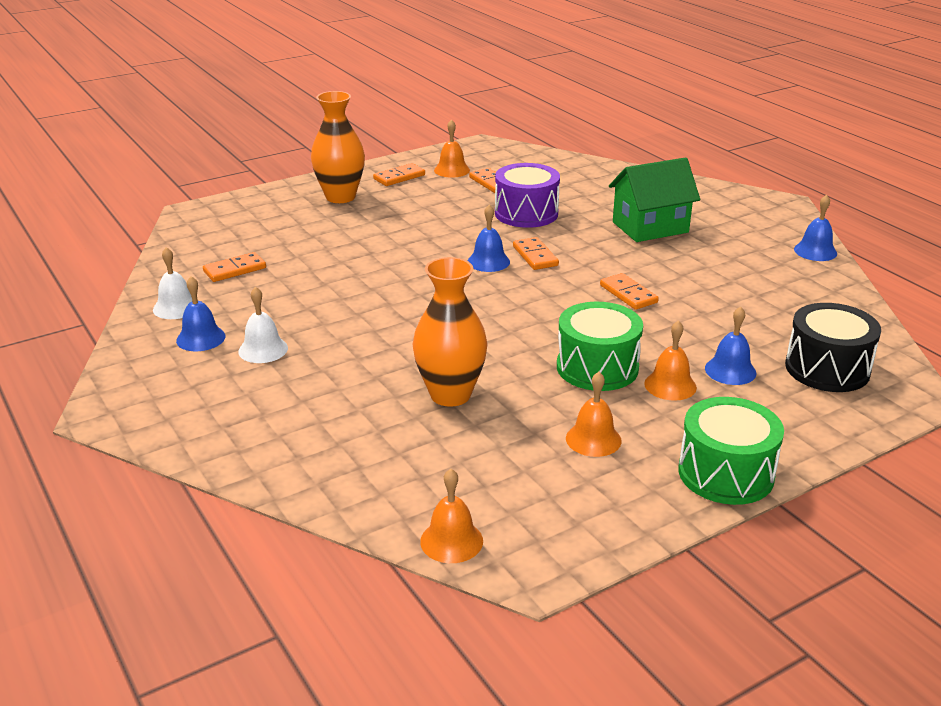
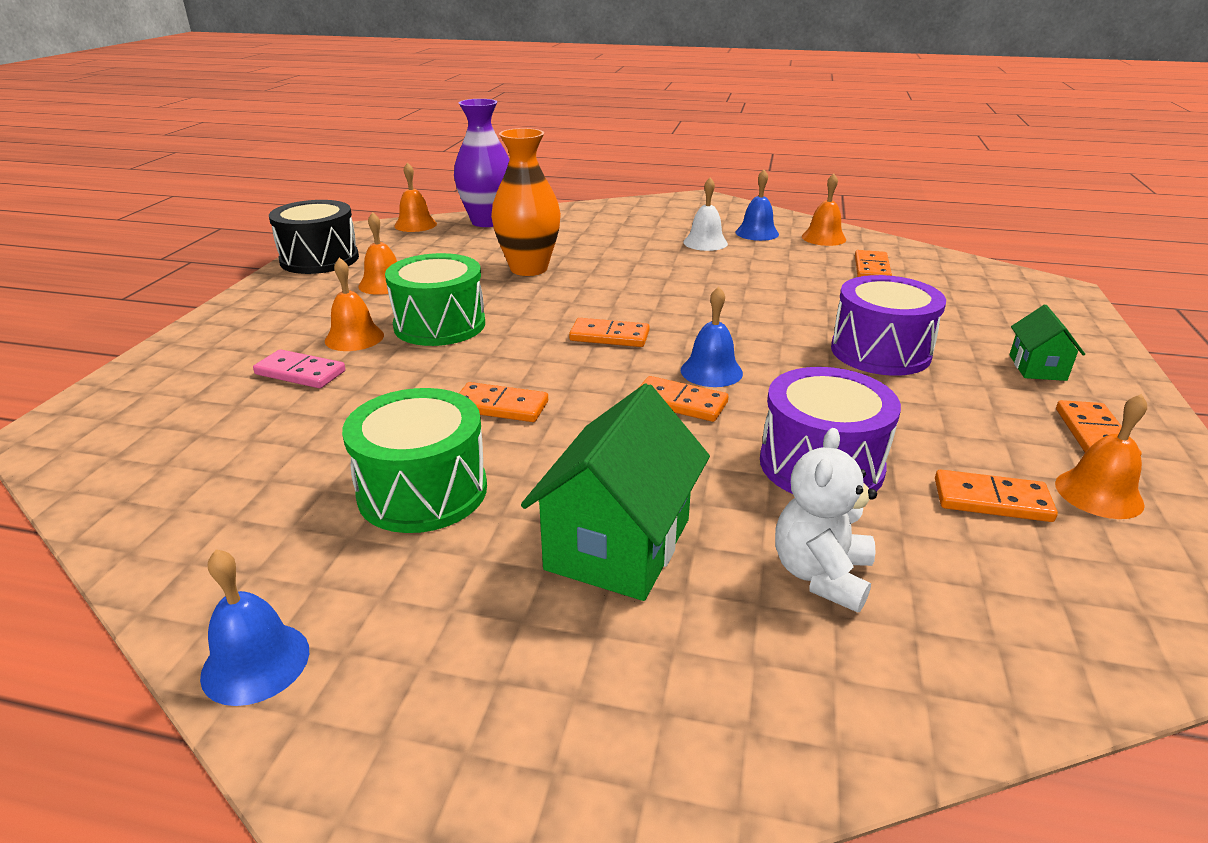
camera: 135 degrees right, 0 degrees up
white bell [153,247,192,319] -> orange bell [802,174,846,246]
orange vase [311,91,365,203] -> green house [1009,305,1085,381]
green drum [678,397,784,505] -> green drum moved to [342,388,487,533]
blue bell [705,306,756,385] -> pink domino [253,349,345,388]
black drum [785,303,881,392] -> black drum moved to [269,200,359,274]
none -> purple vase [454,99,509,227]
none -> orange domino [569,318,650,347]
none -> white teddy bear [775,428,877,612]
none -> purple drum [831,275,946,376]

